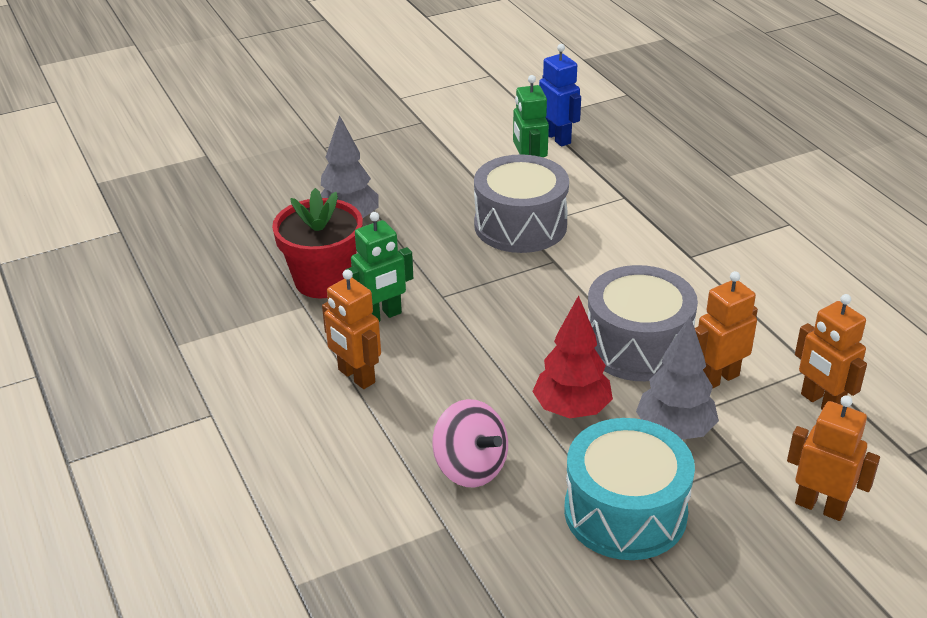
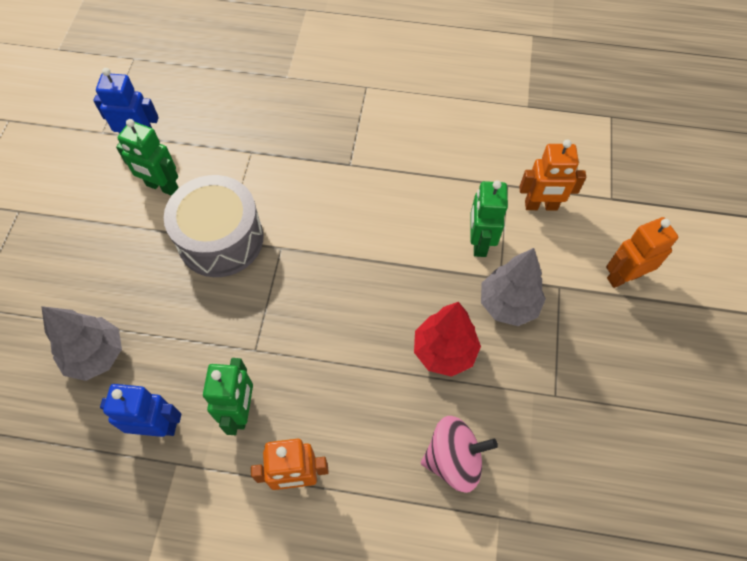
camera: 55 degrees left, 25 degrees up
red flower pot [272,188,363,298] -> blue robot [100,384,181,437]
turquoise drum [564,418,695,560] -> none
grey drum [588,265,698,381] -> none
orange robot [695,271,758,389] -> green robot [470,180,508,257]

